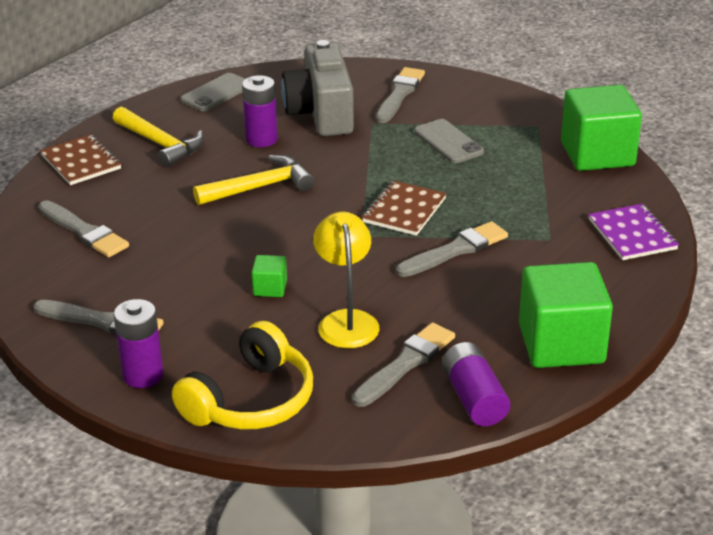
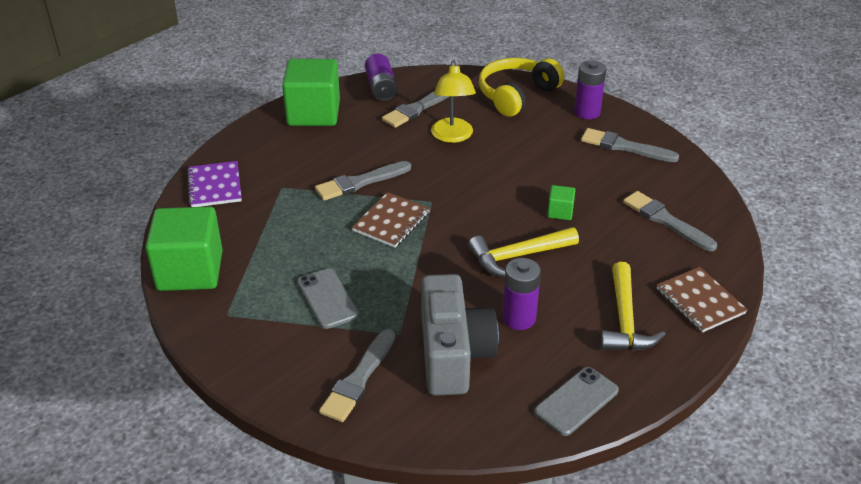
camera: 175 degrees left, 5 degrees up
yellow hammer [113,107,204,167] -> yellow hammer turned 135 degrees counterclockwise [600,262,666,351]
green cube [251,255,287,297] -> green cube moved to [547,185,575,220]

